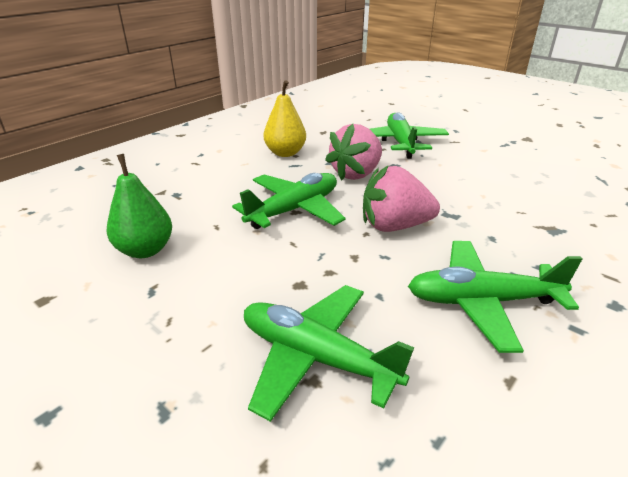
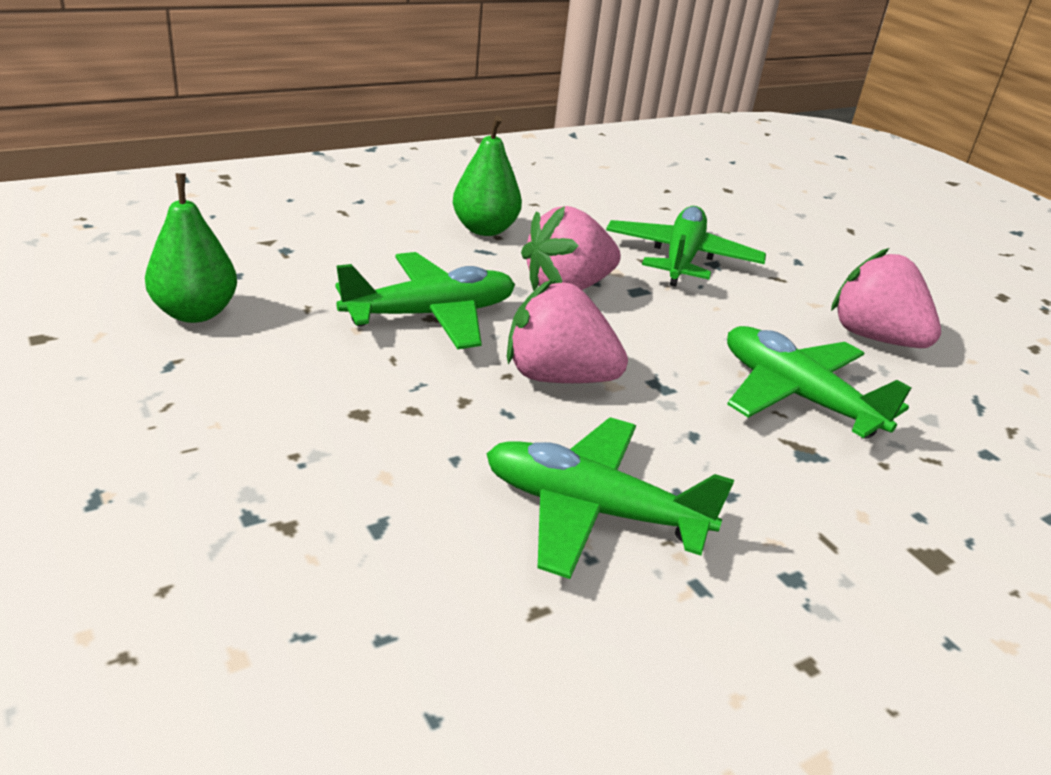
camera: 15 degrees right, 0 degrees up
green plane [244,285,414,422] -> green plane moved to [727,326,912,439]
yellow pear [264,80,306,157] -> green pear [453,116,522,236]
none -> pink strawberry [831,248,941,348]

